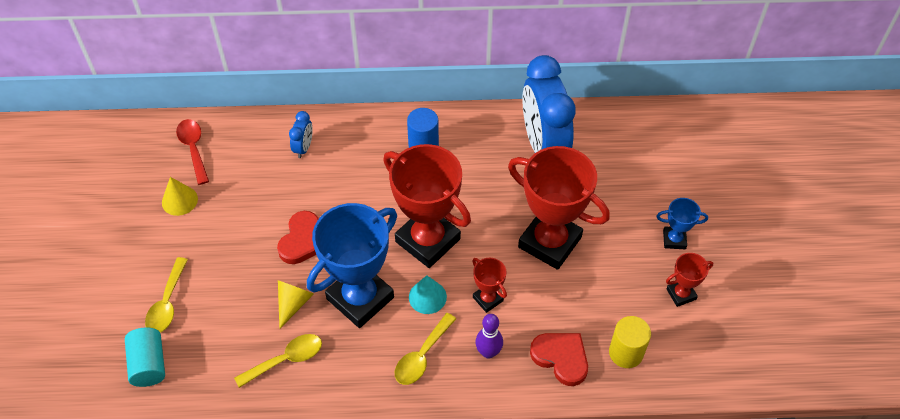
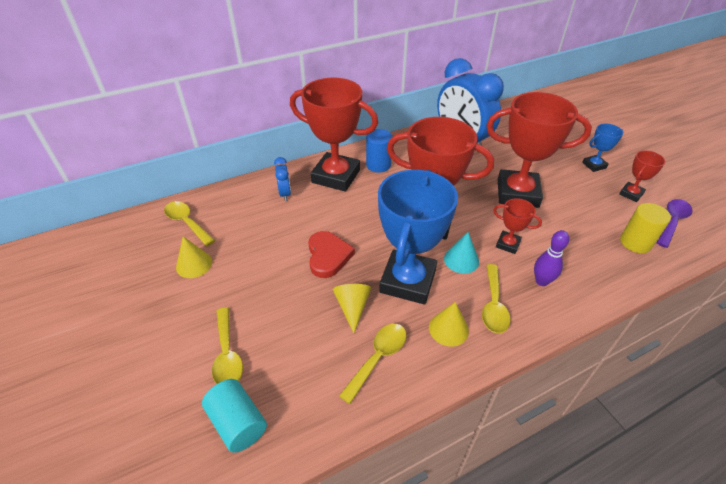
camera: 25 degrees left, 10 degrees down
red spoon [176,119,209,185] -> yellow spoon [164,201,215,246]
red heart [530,333,588,386] -> none
none -> red trophy [290,78,378,192]
none -> yellow cone [429,302,469,347]
none -> purple spoon [657,199,693,248]

